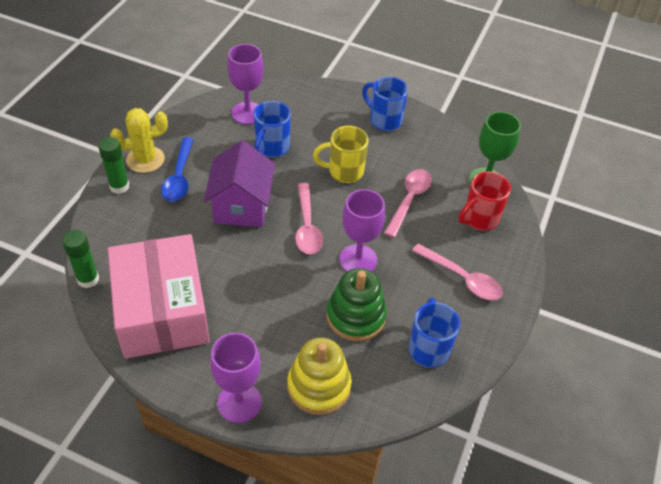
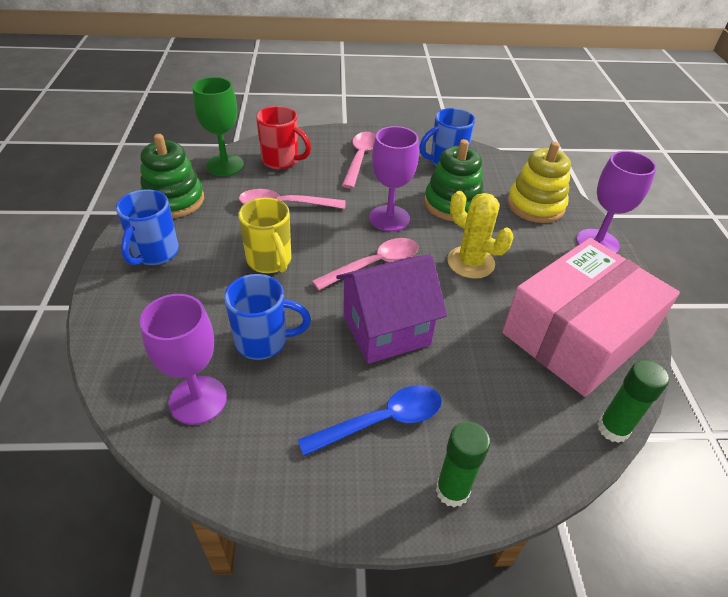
camera: 115 degrees left, 5 degrees down
yellow cactus [110,108,168,173] -> yellow cactus moved to [447,191,514,279]
none -> green stacking toy [140,134,204,218]

